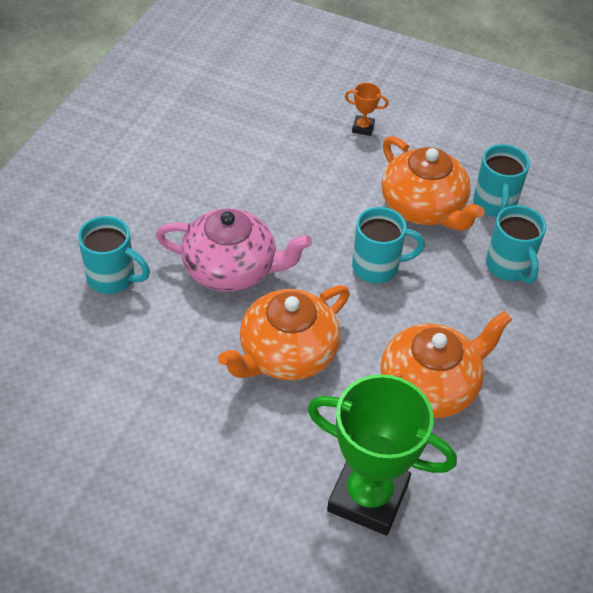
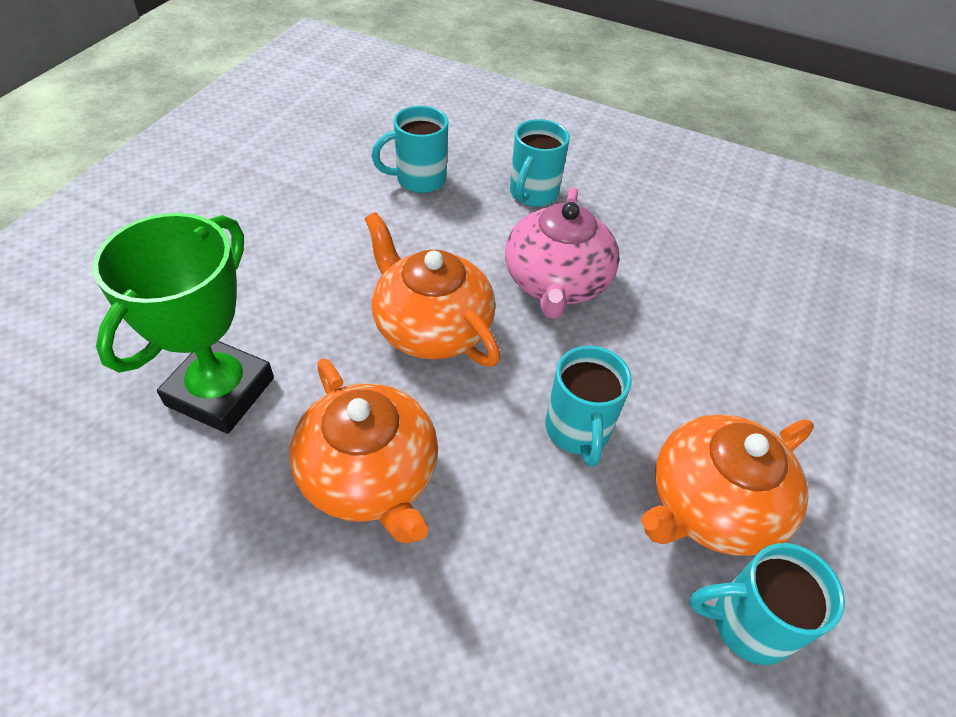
camera: 90 degrees right, 0 degrees up
orange trophy [345,83,389,136] -> none
turquoise mug [486,205,546,284] -> turquoise mug moved to [372,106,448,193]

